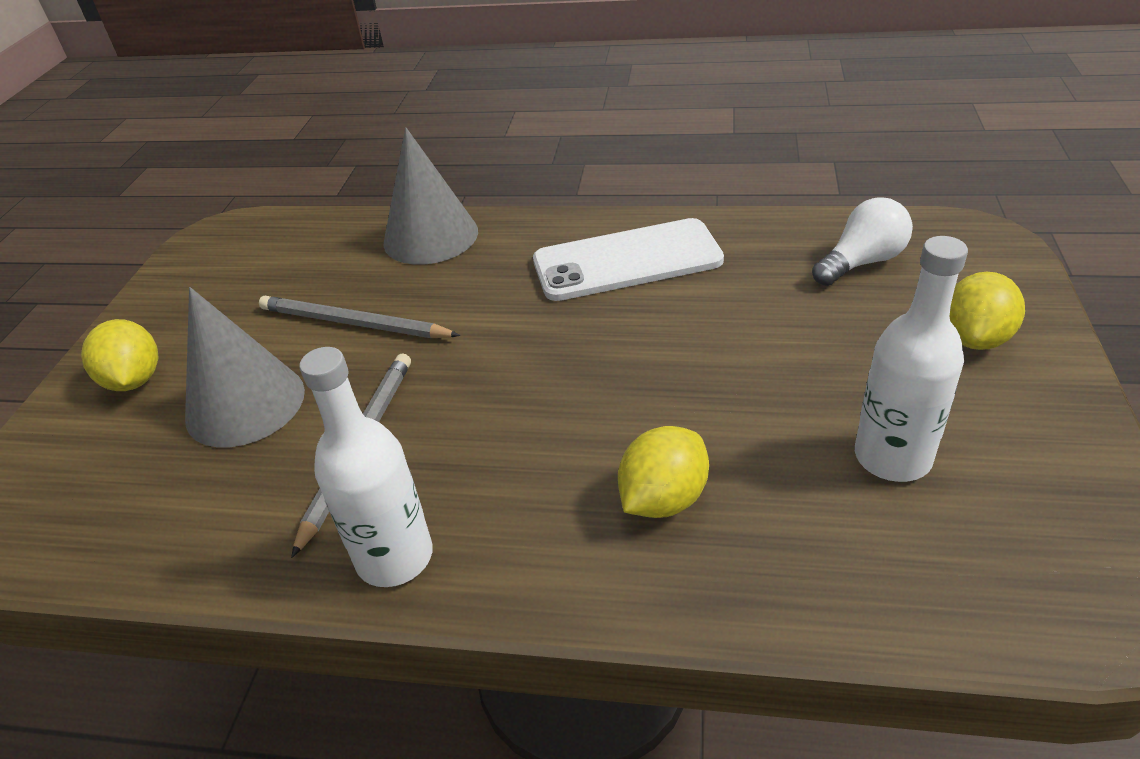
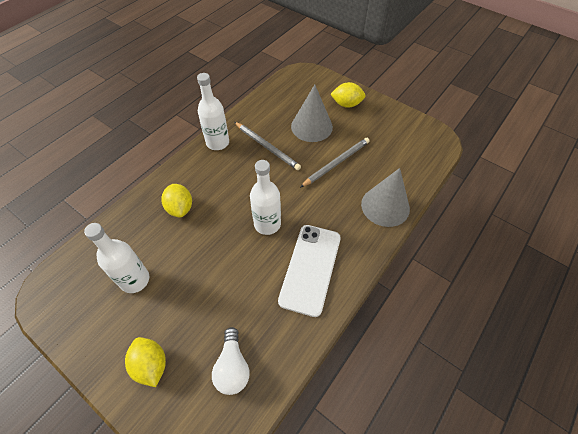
camera: 115 degrees right, 15 degrees up
none -> white bottle [250,160,281,235]

